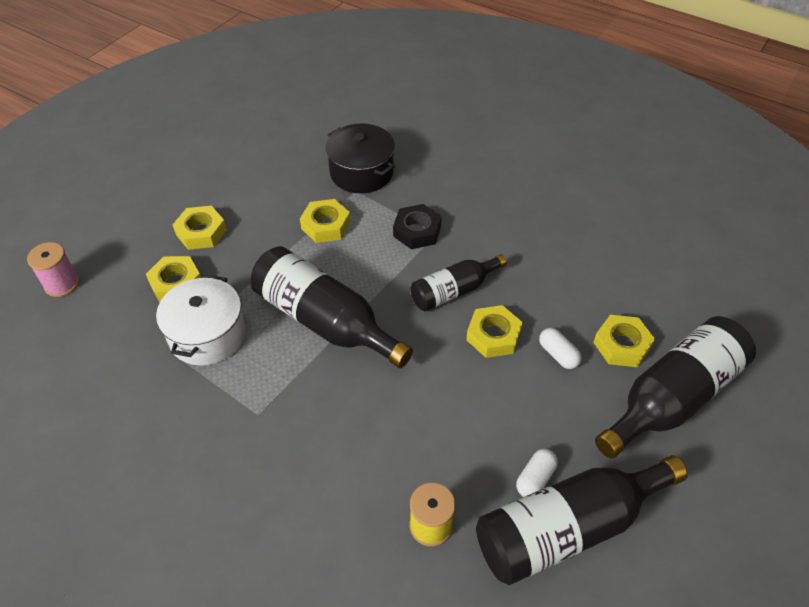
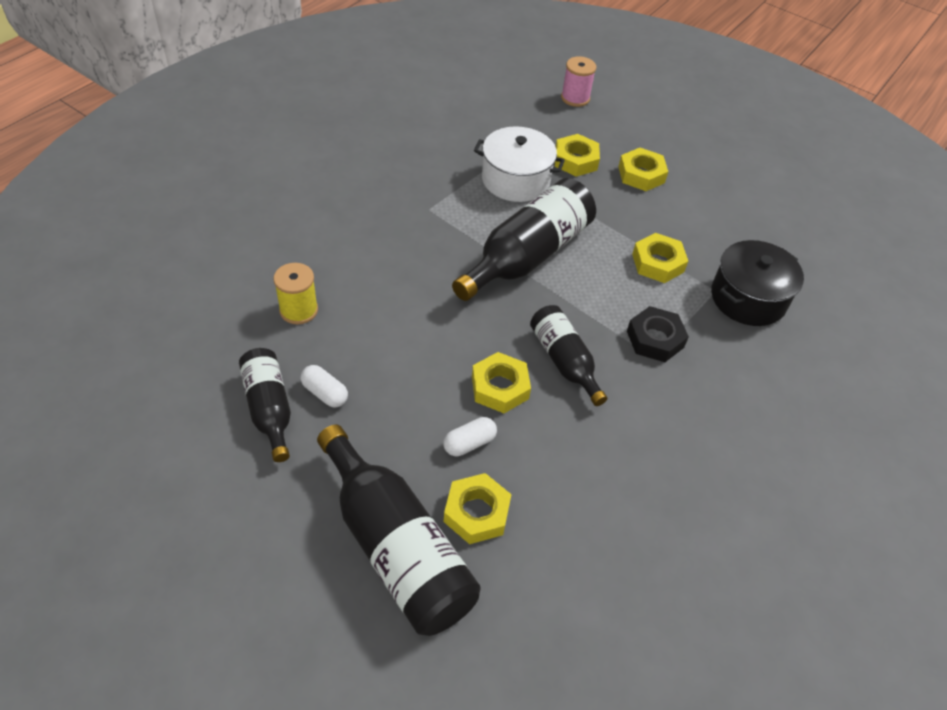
camera: 90 degrees right, 0 degrees up
black bottle [476,455,688,585] -> black bottle [239,348,291,462], size x0.59

